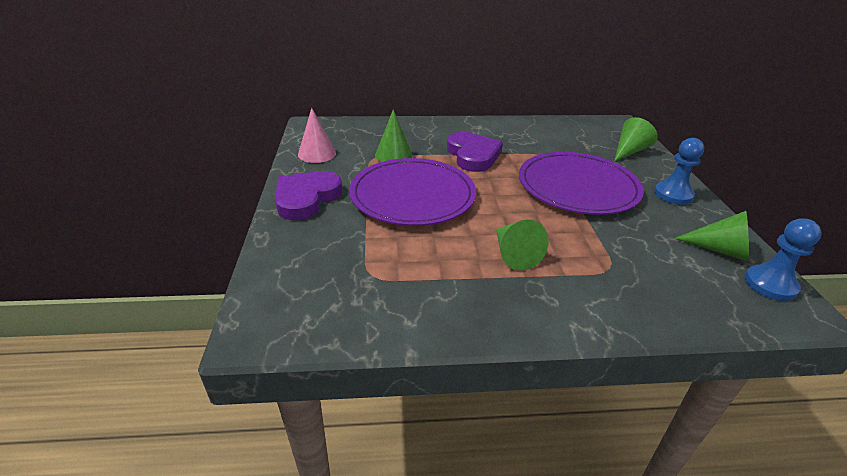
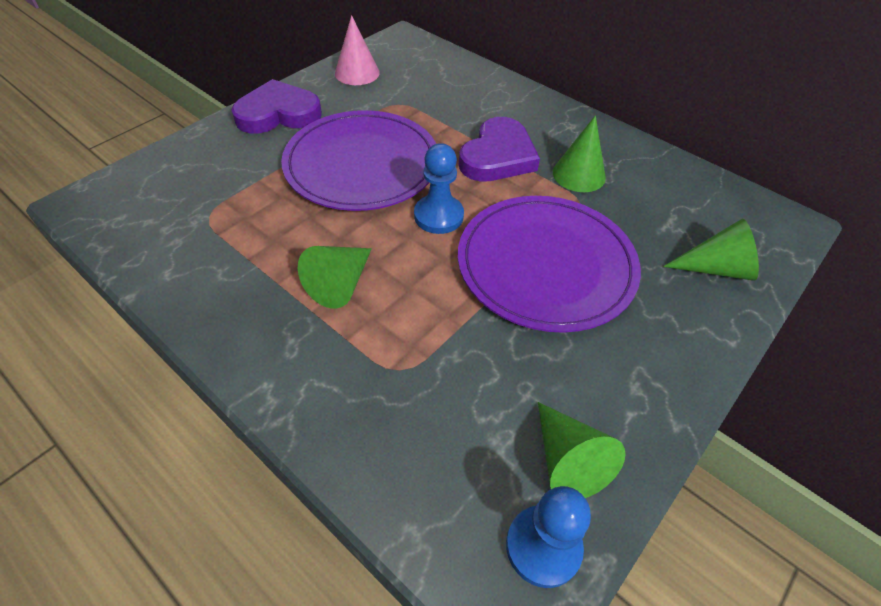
camera: 45 degrees right, 15 degrees up
green cone [375,110,413,162] -> green cone moved to [553,115,606,192]
blue pawn [654,138,704,205] -> blue pawn moved to [414,143,464,234]

